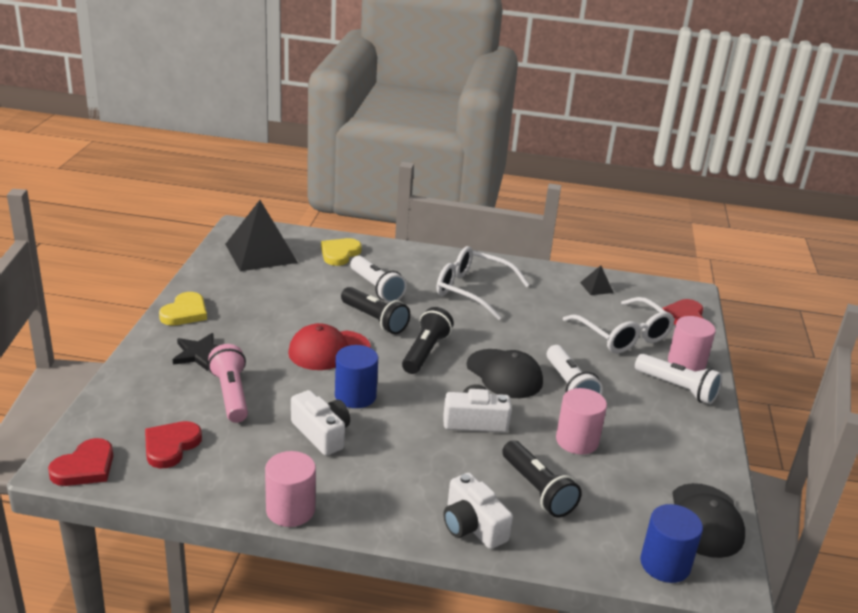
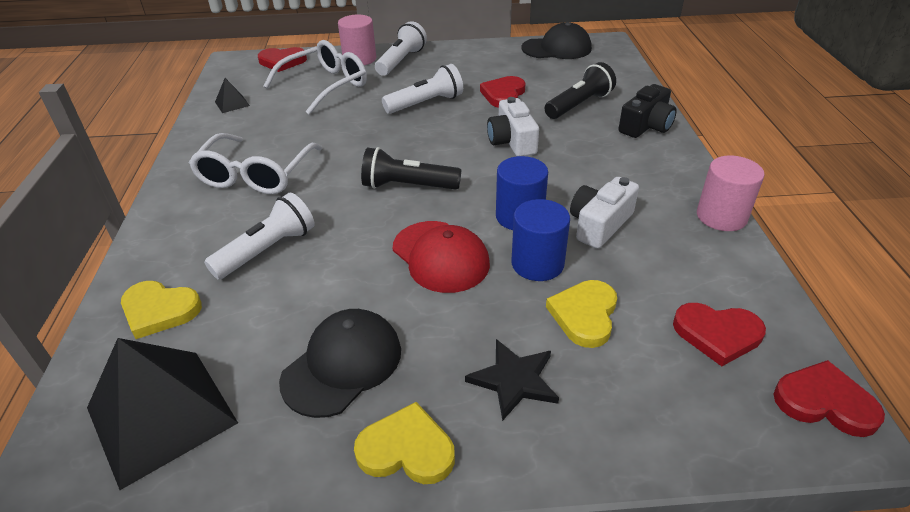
camera: 100 degrees left, 10 degrees up
pink flashlight [208,344,248,423] -> yellow heart [546,280,617,348]
black flashlight [341,287,410,334] -> none
white camera [443,473,513,549] -> black camera [619,84,677,138]
black cap [467,349,543,398] -> black cap moved to [279,309,401,418]
pink cylinder [556,388,607,455] -> red heart [480,76,526,108]
blue cylinder [640,504,703,583] -> blue cylinder moved to [512,199,570,281]

